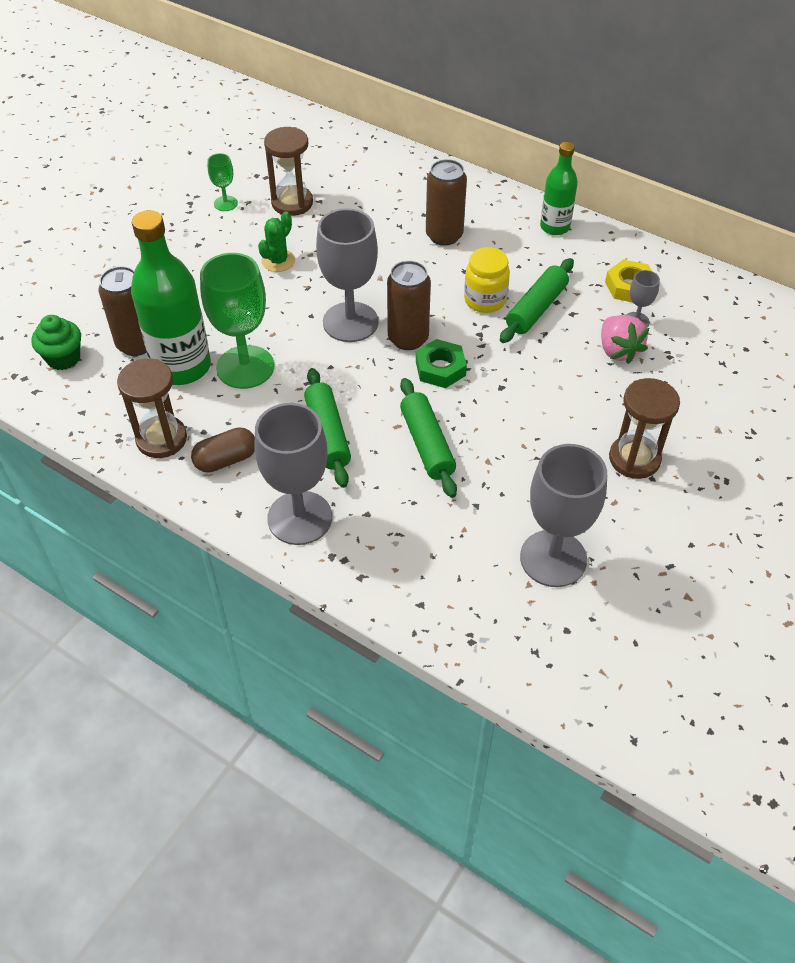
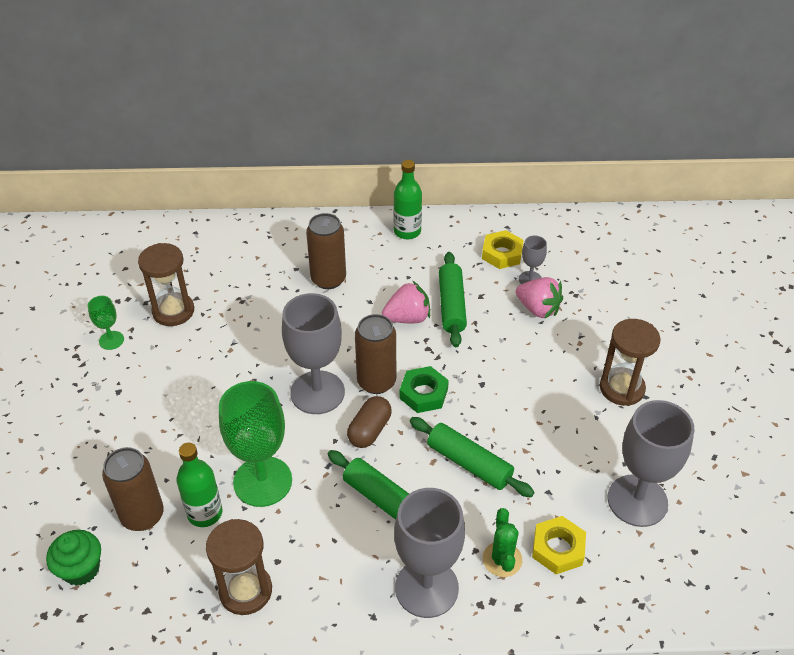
camera: 35 degrees left, 5 degrees down
green bottle [131,210,211,385] -> green bottle [176,443,222,527], size x0.58
brown capsule [191,427,255,472] -> brown capsule moved to [347,396,392,448]
green cactus [258,211,295,272] -> green cactus moved to [483,508,522,577]
yellow jar [464,247,510,313] -> pink strawberry [382,281,430,323]
none -> yellow nut [532,516,586,574]

